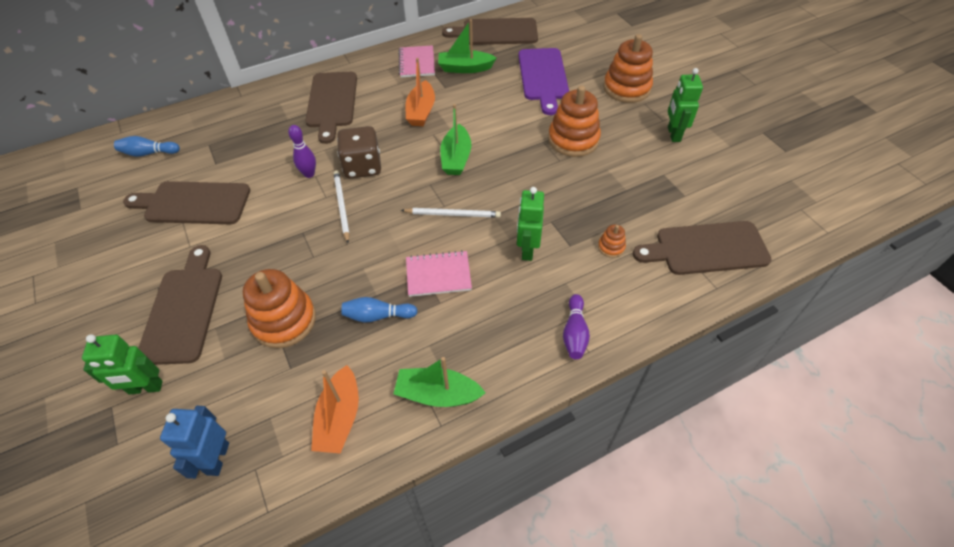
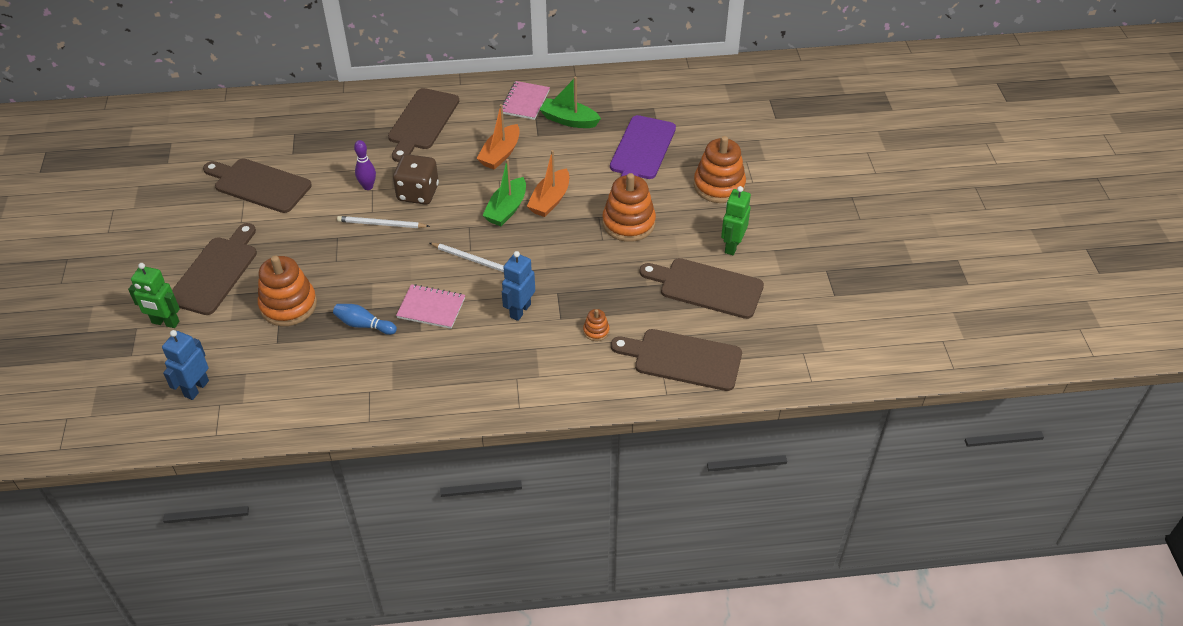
camera: 20 degrees right, 5 degrees down
blue bowling pin [114,136,180,157] -> none
orange boat [311,365,359,453] -> orange boat moved to [527,150,569,217]
white pencil [333,171,350,243] -> white pencil turned 90 degrees counterclockwise [337,216,430,228]
green boat [394,357,486,407] -> none
brown cutting board [442,18,538,45] -> brown cutting board moved to [639,258,764,319]
green robot [517,187,544,261] -> blue robot [502,251,535,321]
purple bowling pin [563,294,590,359] -> none

